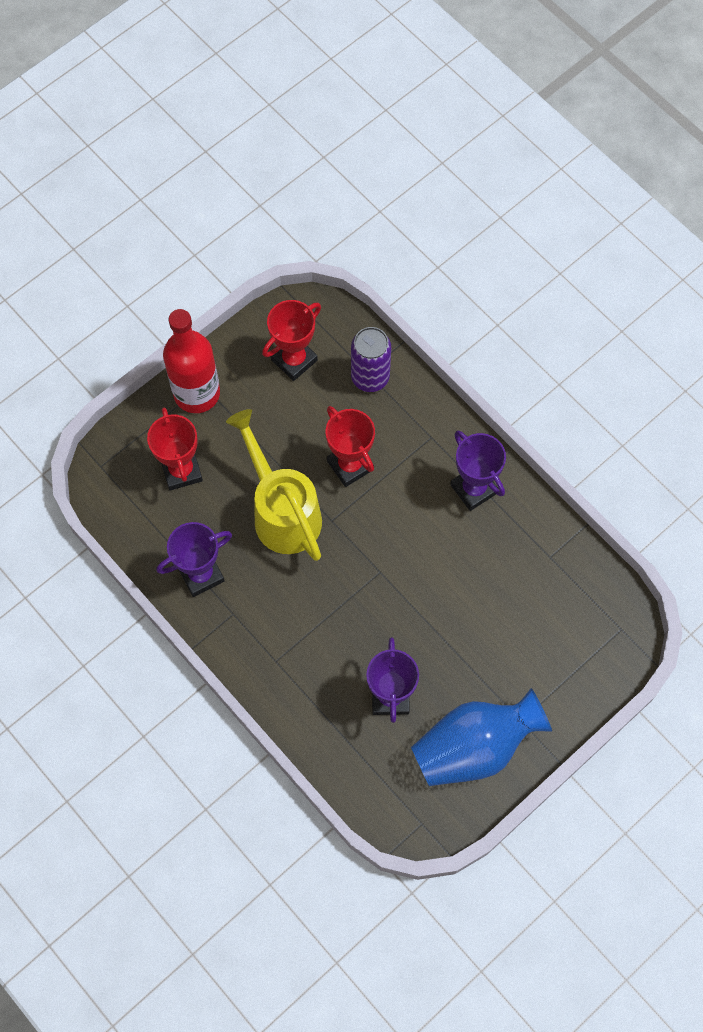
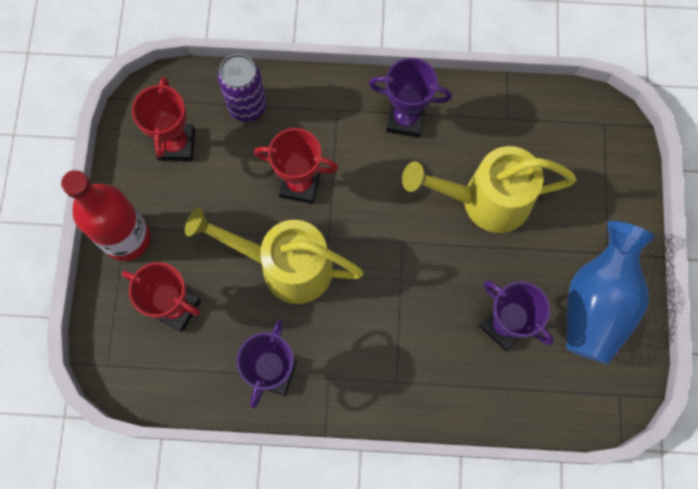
camera: 45 degrees left, 5 degrees up
none -> yellow watering can [402,146,576,233]

